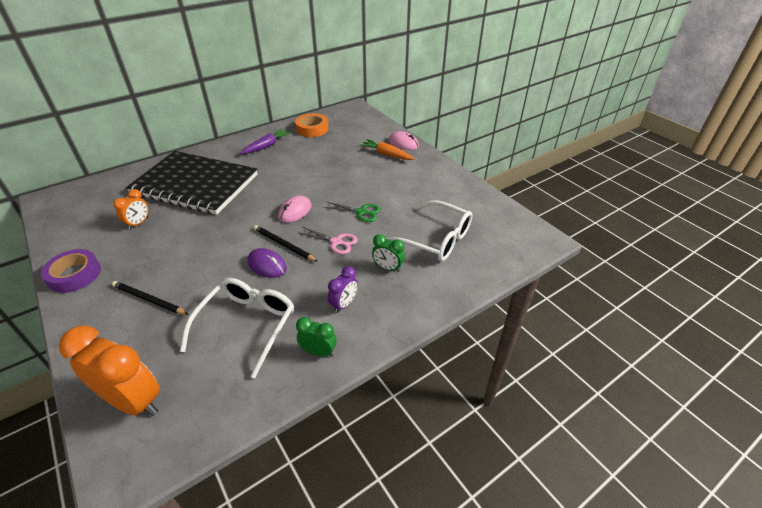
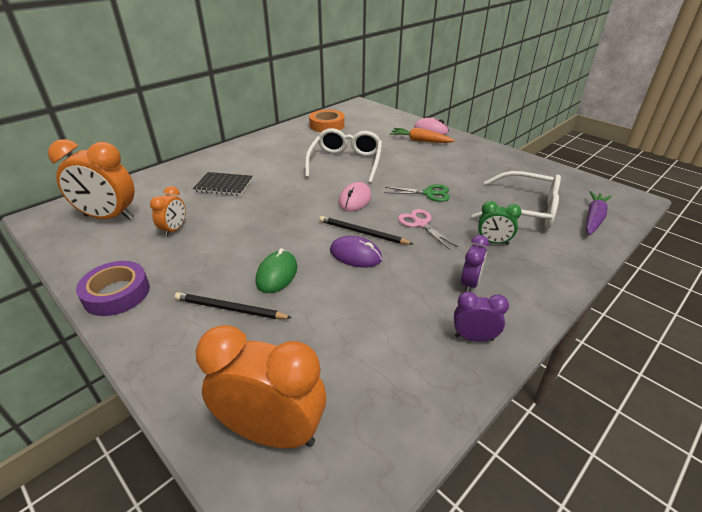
camera: 10 degrees left, 5 degrees down
black notebook [126,151,257,215] -> black notebook [193,172,253,196], size x0.41
white glasses [180,278,294,378] -> white glasses moved to [305,128,382,183]
purple carrot [240,129,291,154] -> purple carrot moved to [586,191,612,235]
green clock [296,317,337,357] -> purple clock [454,292,509,342]
pink scissors [300,227,358,254] -> pink scissors turned 135 degrees counterclockwise [398,209,458,250]
none -> orange clock [48,139,135,220]
none -> green mouse [256,248,297,293]

